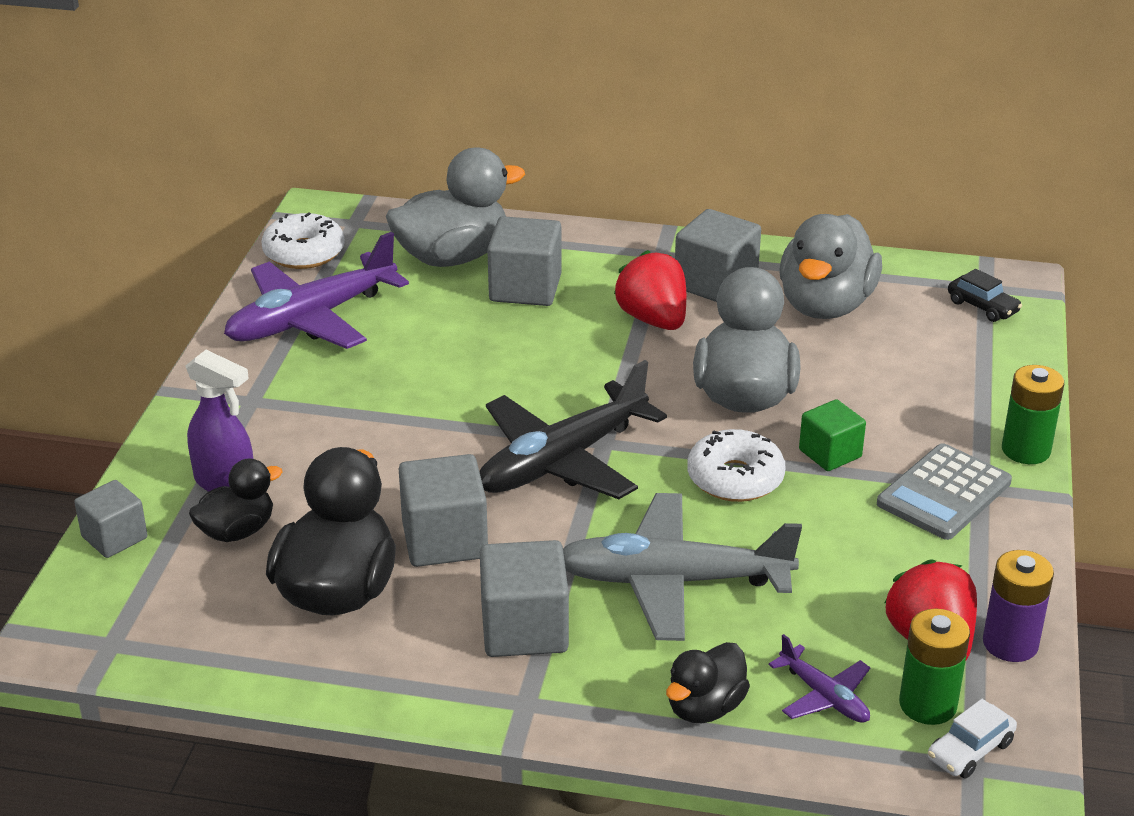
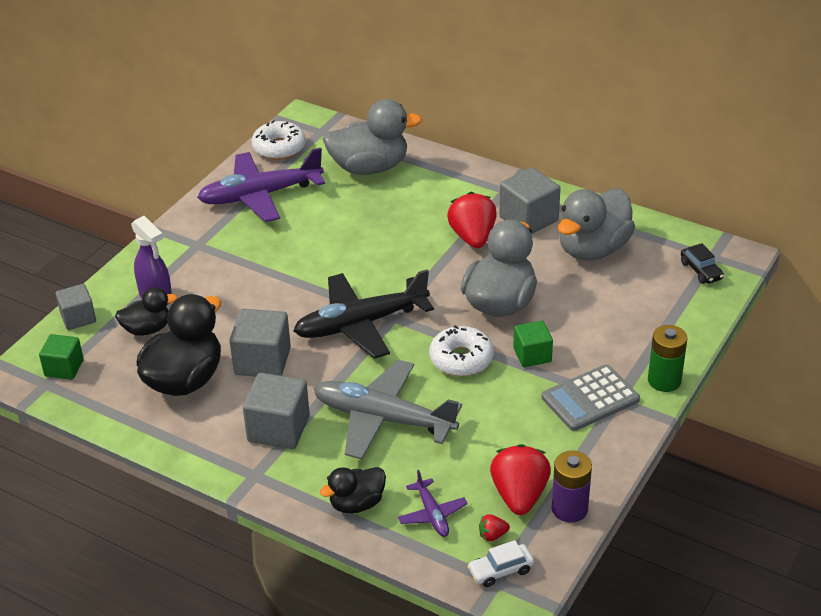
camera: 20 degrees right, 5 degrees up
grey cube [487,216,562,306] -> none
green battery [899,608,970,725] -> red strawberry [479,514,510,541]
none -> green cube [39,334,84,380]

